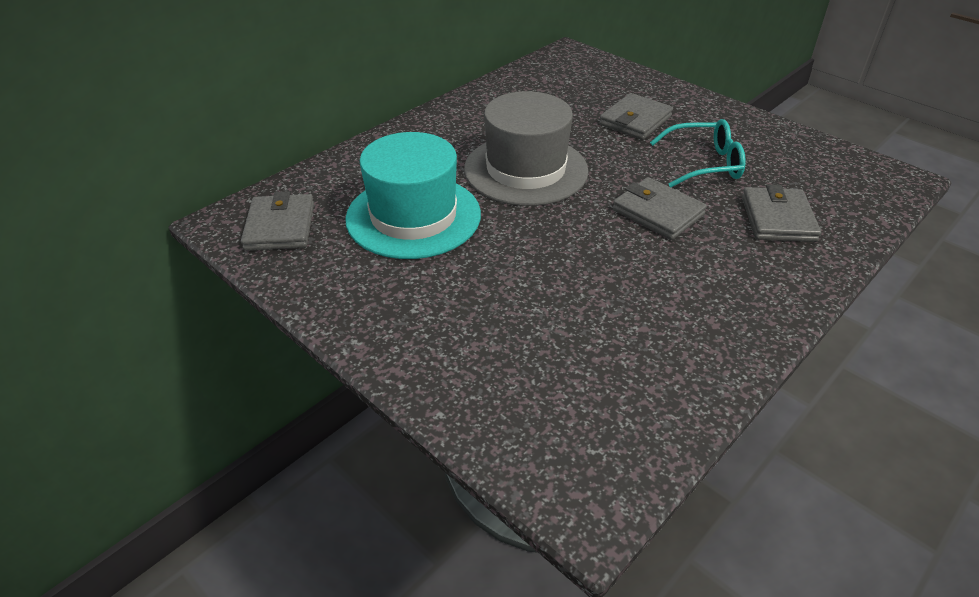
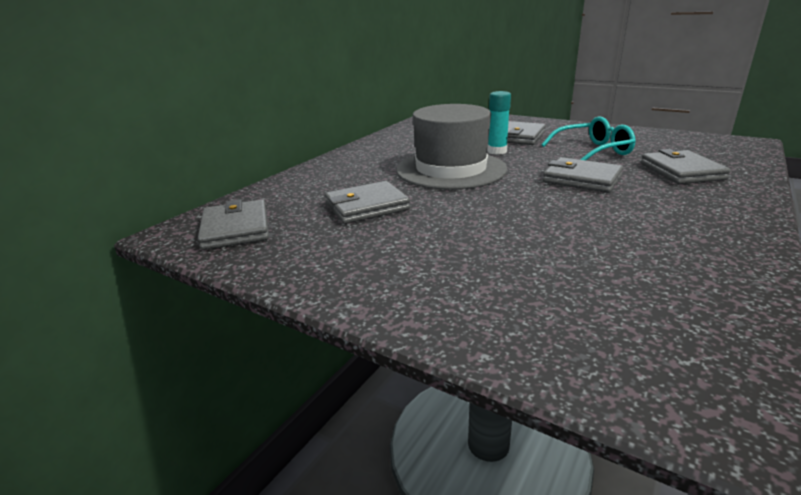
camera: 10 degrees left, 15 degrees down
turquoise hat [345,132,481,259] -> grey wallet [325,181,410,224]
none -> turquoise glue stick [488,91,511,155]

